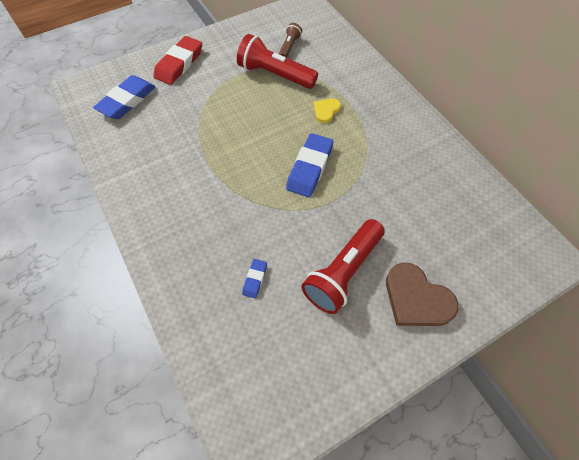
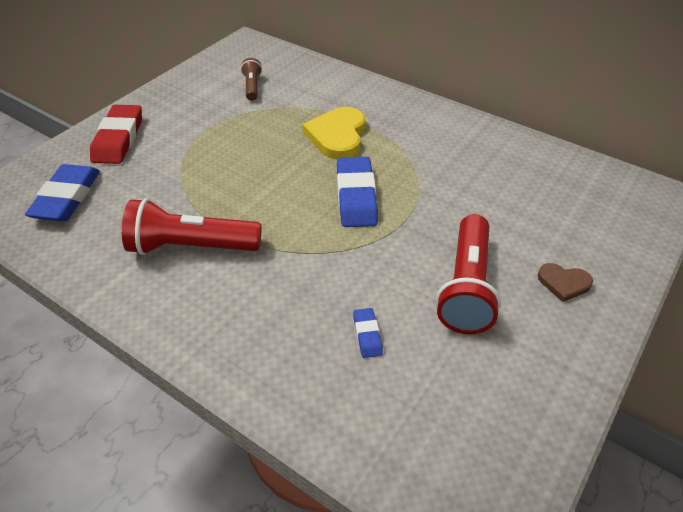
camera: 25 degrees left, 15 degrees down
red flashlight [237,34,318,89] -> red flashlight moved to [122,198,262,255]
yellow heart [314,98,341,123] -> yellow heart [302,107,365,160], size x1.82
brown heart [386,262,459,326] -> brown heart [538,263,593,302], size x0.55

